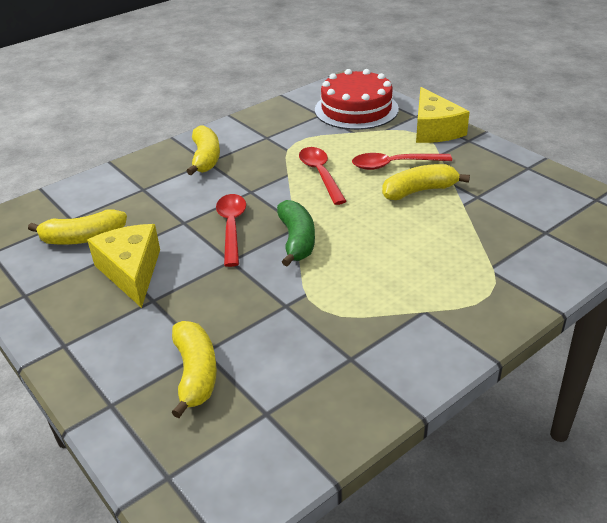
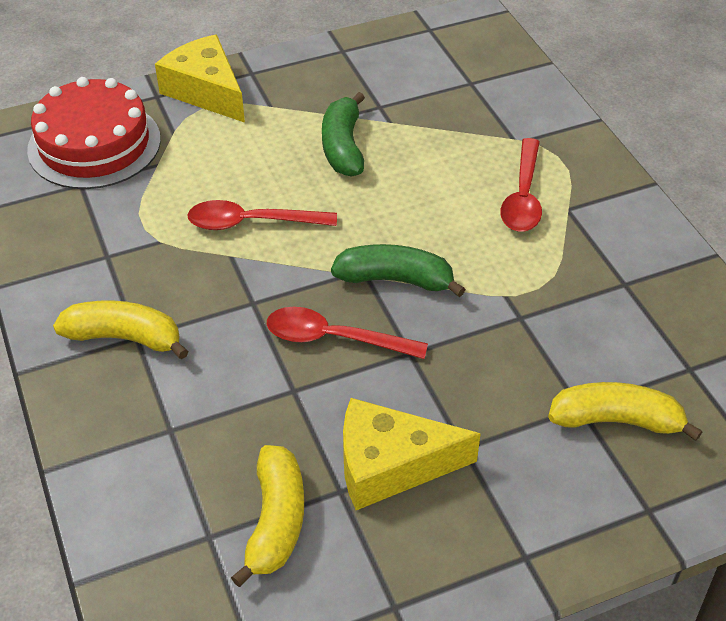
camera: 75 degrees left, 10 degrees up
red spoon [352,153,452,170] -> red spoon moved to [500,138,542,232]
yellow banana [382,164,470,200] -> green banana [322,92,365,177]
yellow cheese [416,87,470,143] -> yellow cheese turned 135 degrees counterclockwise [155,34,245,123]

